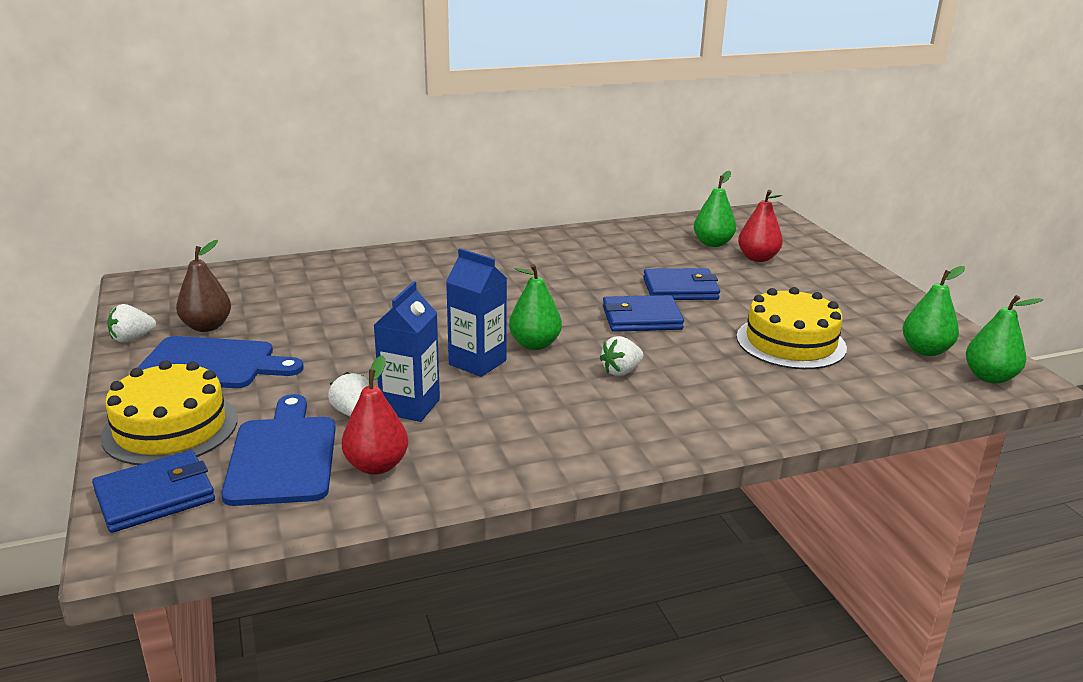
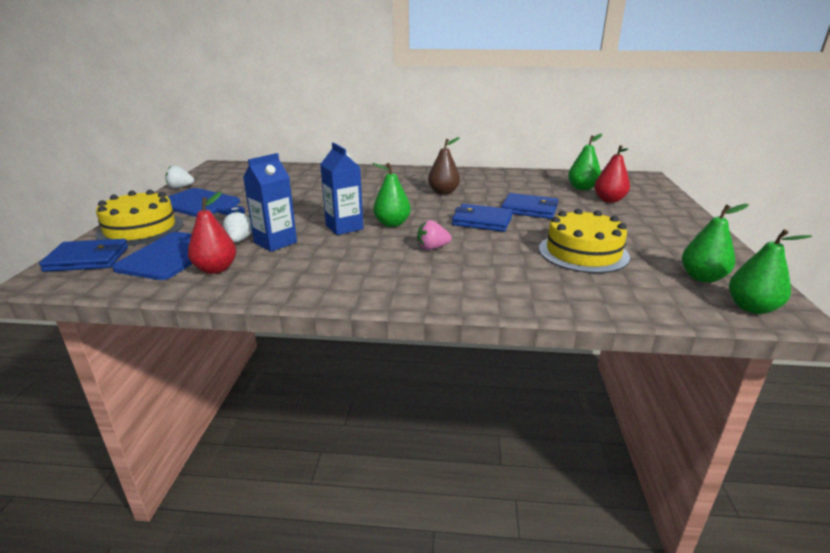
camera: 25 degrees right, 0 degrees up
brown pear [176,240,231,332] -> brown pear moved to [428,137,460,195]
white strawberry [599,336,643,376] -> pink strawberry [417,220,452,250]

